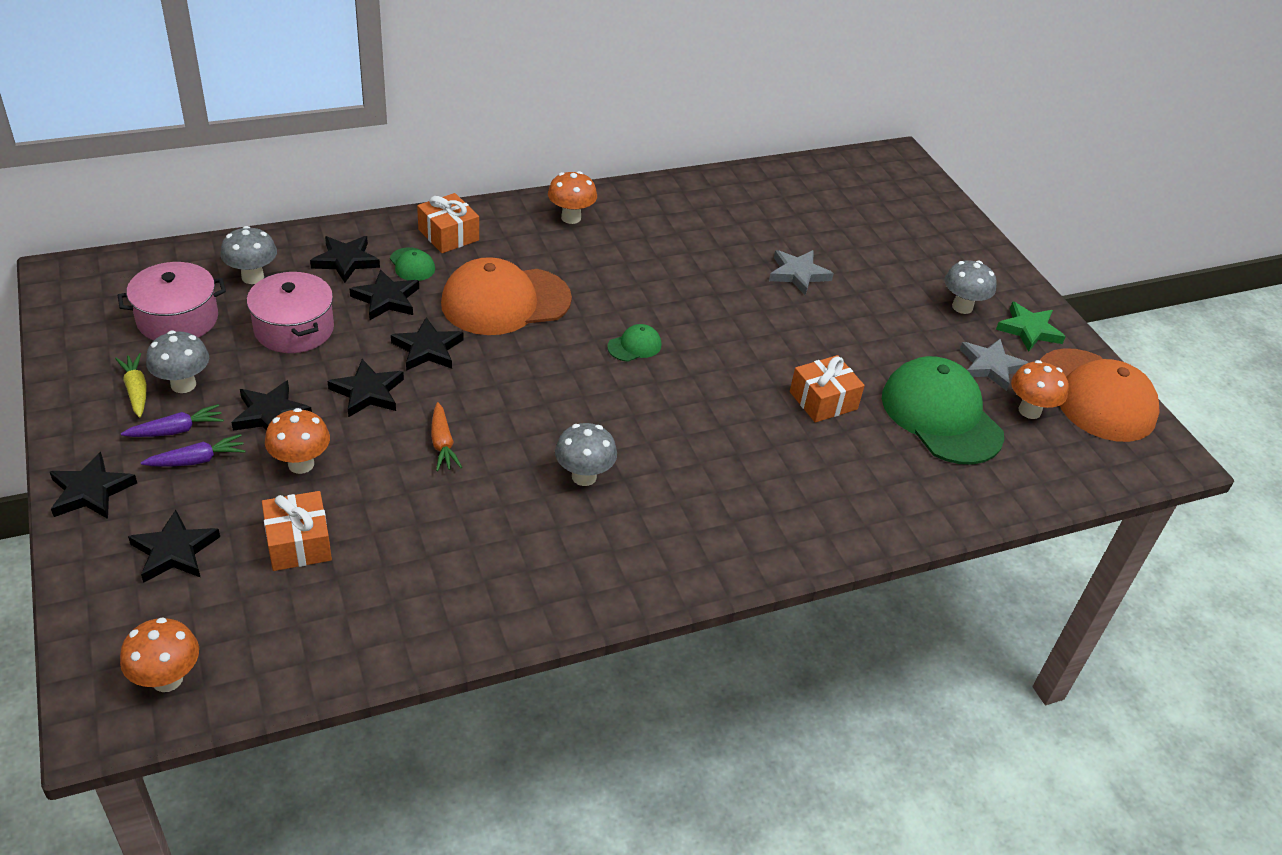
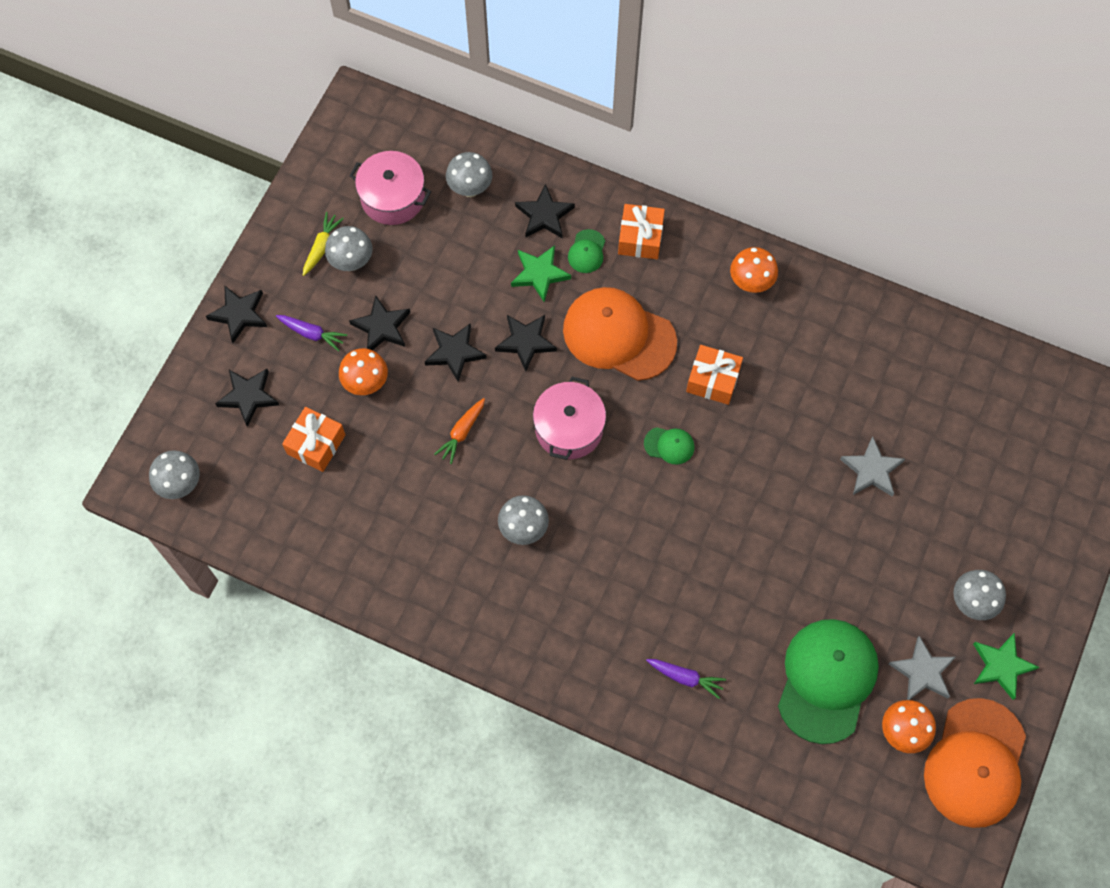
camera: 50 degrees right, 25 degrees up
orange mushroom [120,617,199,692] -> grey mushroom [149,450,200,499]
purple carrot [121,404,224,437] -> purple carrot moved to [646,659,726,699]
pink pot [247,272,334,353] -> pink pot moved to [533,377,606,460]
black star [349,270,419,320] -> green star [511,245,571,302]
orange gift [790,355,865,423] -> orange gift moved to [686,345,743,405]

